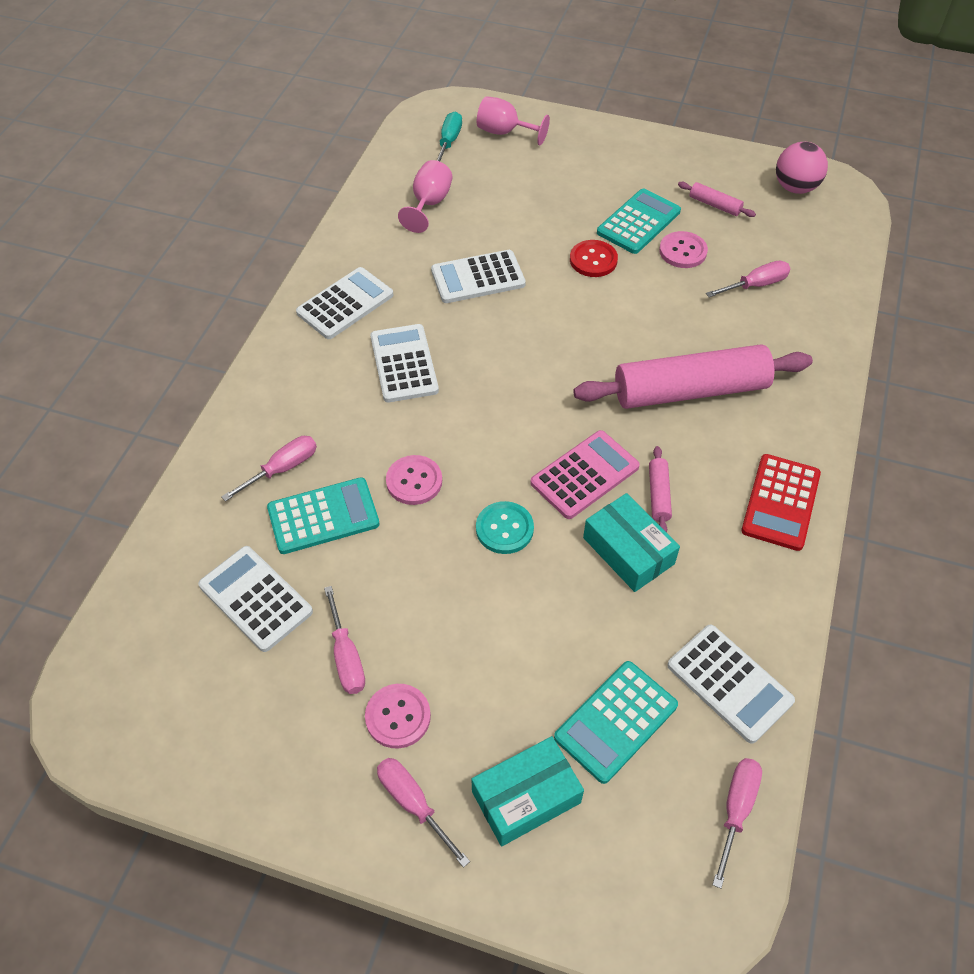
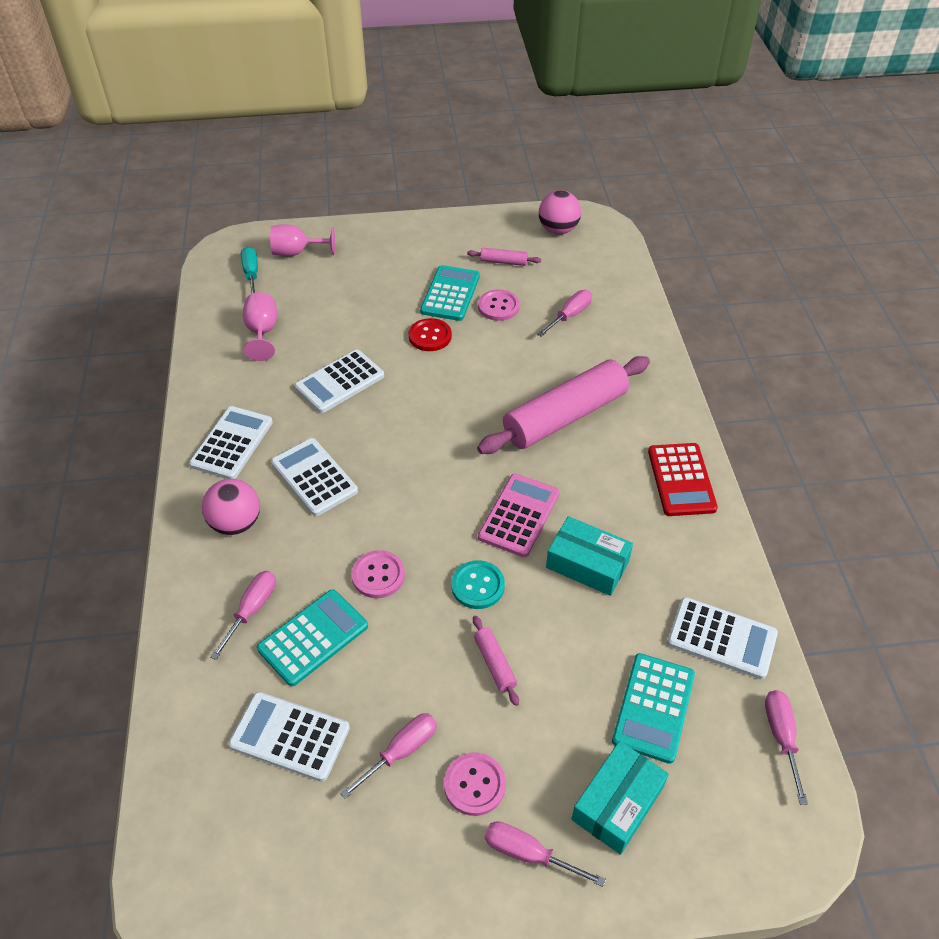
camera: 25 degrees left, 5 degrees down
pink screwdriver [324,586,365,694] -> pink screwdriver turned 90 degrees counterclockwise [340,713,437,799]
pink rolling pin [649,446,672,532] -> pink rolling pin moved to [473,616,519,706]
none -> pink ball [202,479,260,535]

